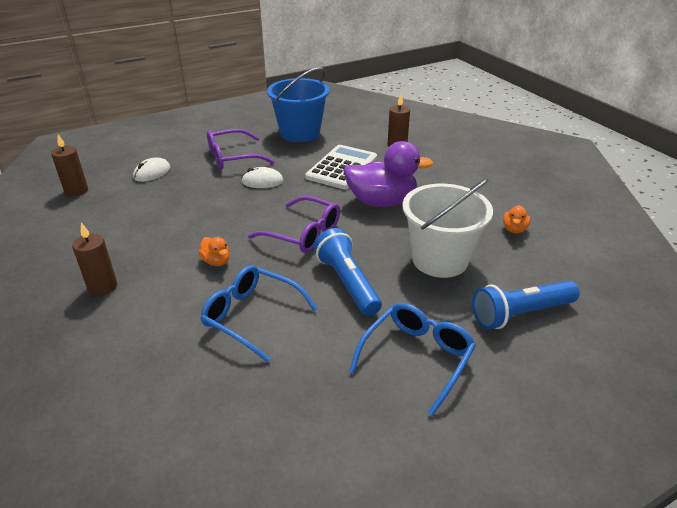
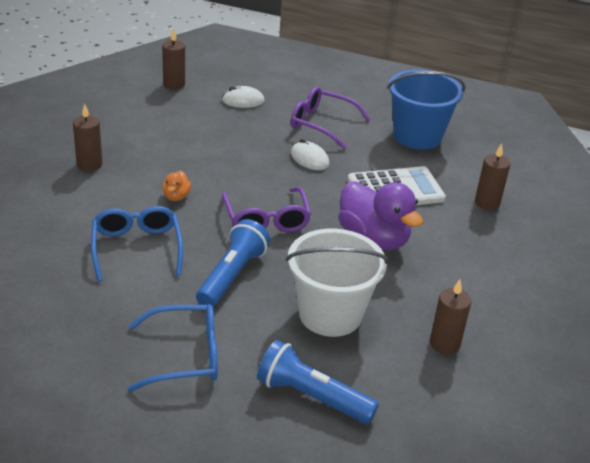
camera: 45 degrees right, 0 degrees up
orange duck [503,205,531,234] -> brown candle [430,279,471,354]

